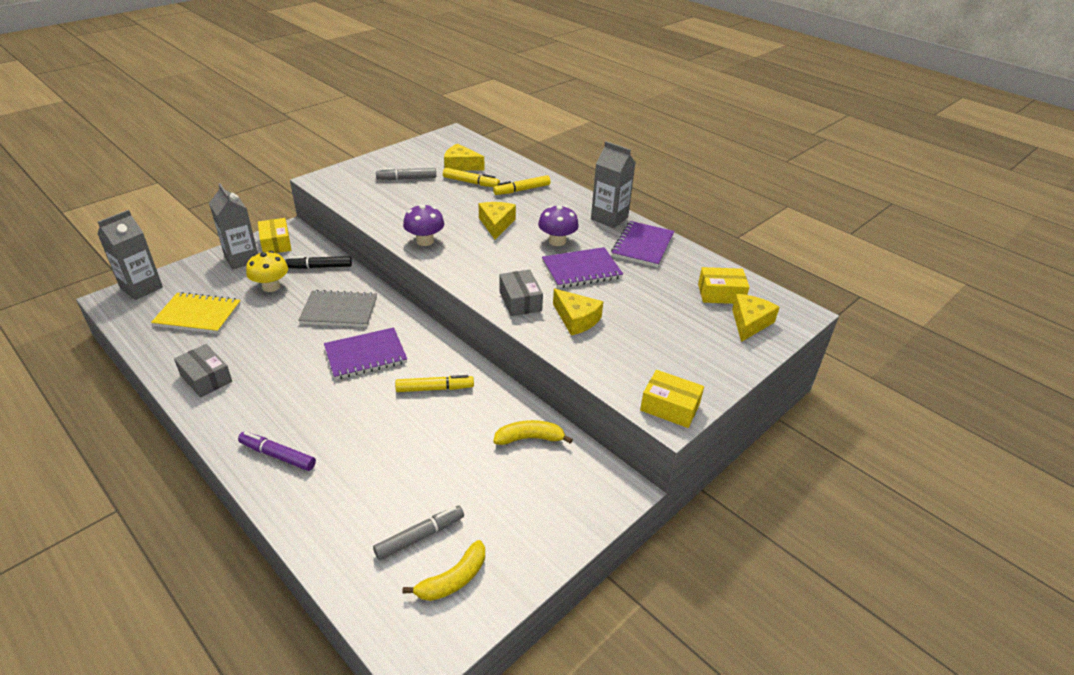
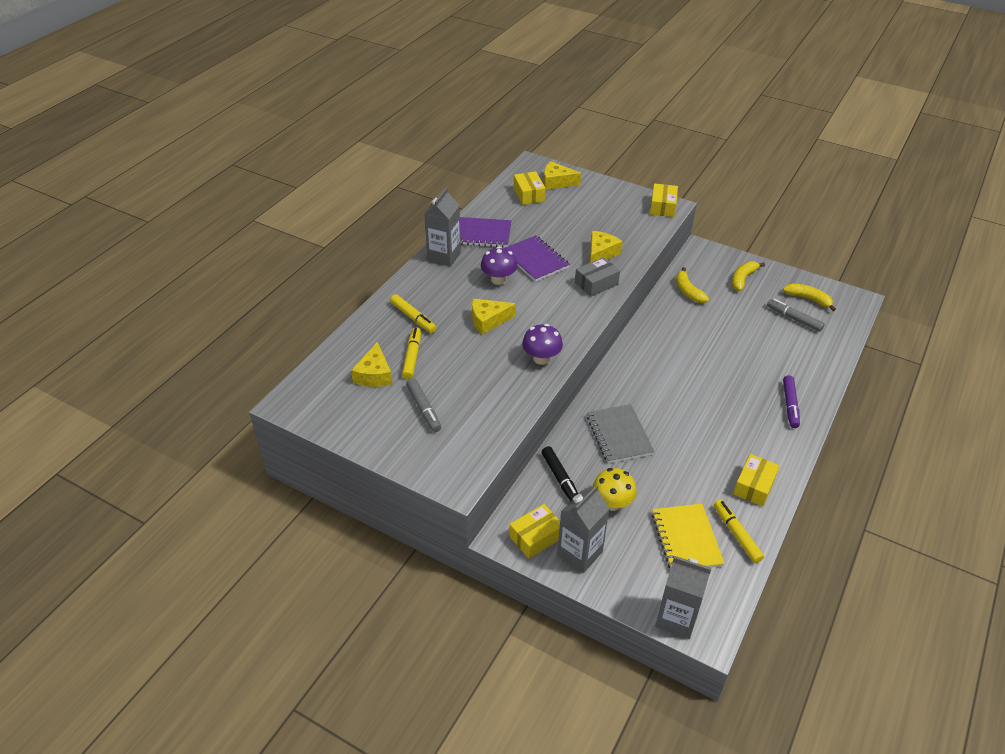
camera: 105 degrees left, 5 degrees up
grey box [174,344,232,398] -> yellow box [733,454,780,506]
purple notebook [324,327,407,380] -> none
yellow marker [395,375,474,392] -> yellow marker moved to [714,500,764,563]
none -> yellow banana [732,261,765,291]

